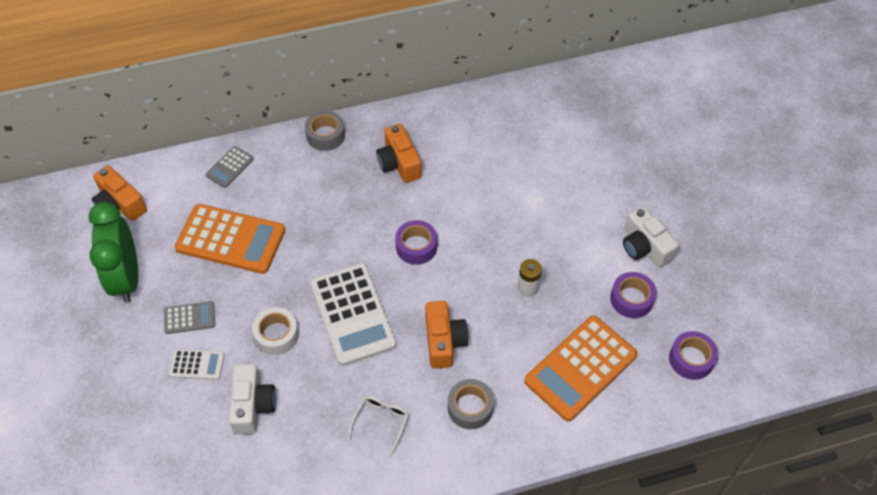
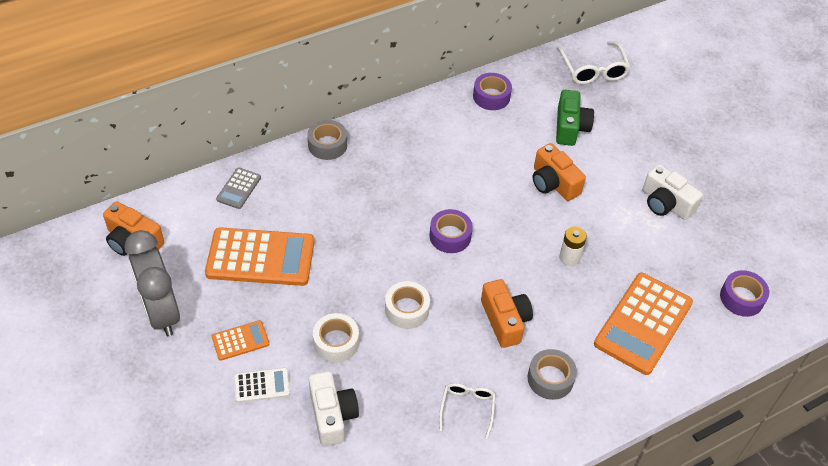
camera: 15 degrees left, 5 degrees down
green clock [89,202,138,303] -> grey clock [124,230,180,336]
grey calculator [164,301,215,334] -> orange calculator [212,320,269,361]
white calculator [310,263,397,366] -> white tape [385,281,430,329]
orange camera [376,124,422,183] -> orange camera moved to [533,143,586,201]
purple tape [610,272,657,318] -> purple tape moved to [473,73,512,110]
none -> green camera [556,90,594,146]
none -> white glasses [557,41,631,84]

